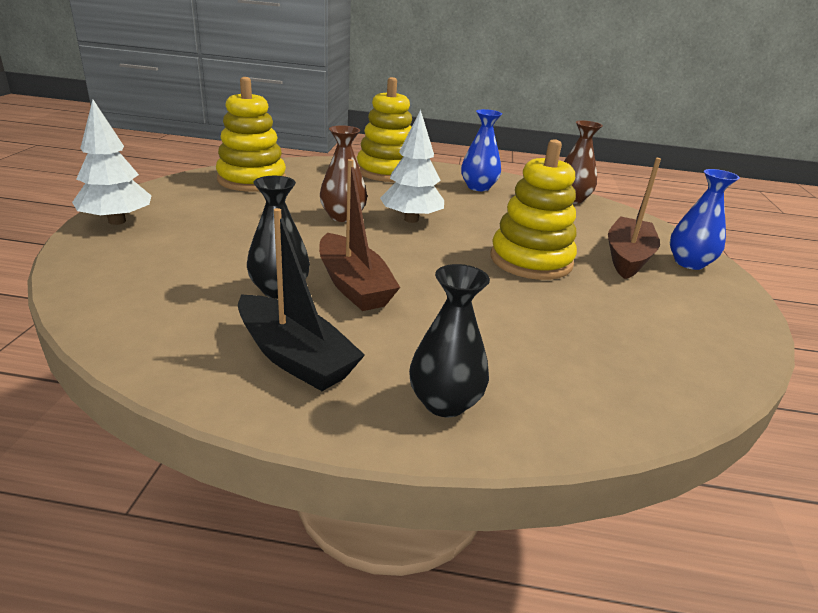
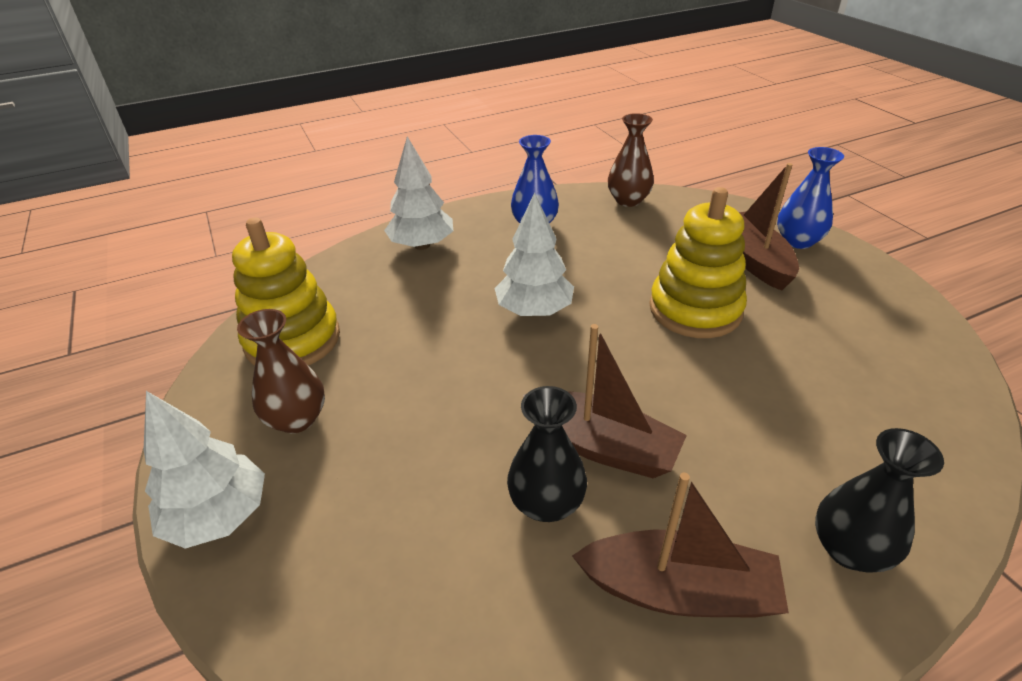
camera: 30 degrees left, 10 degrees up
black boat [238,208,365,391] -> brown boat [572,473,789,618]
brown vase [320,125,367,222] -> brown vase moved to [237,309,325,433]
yellow stacking toy [357,77,412,182] -> white tree [384,136,453,250]

